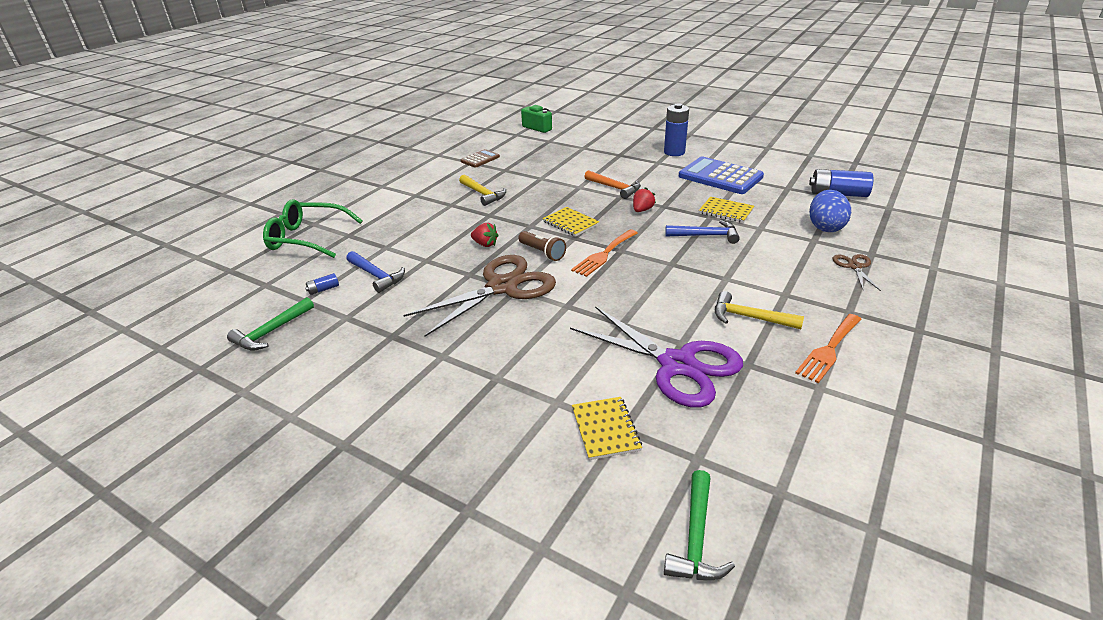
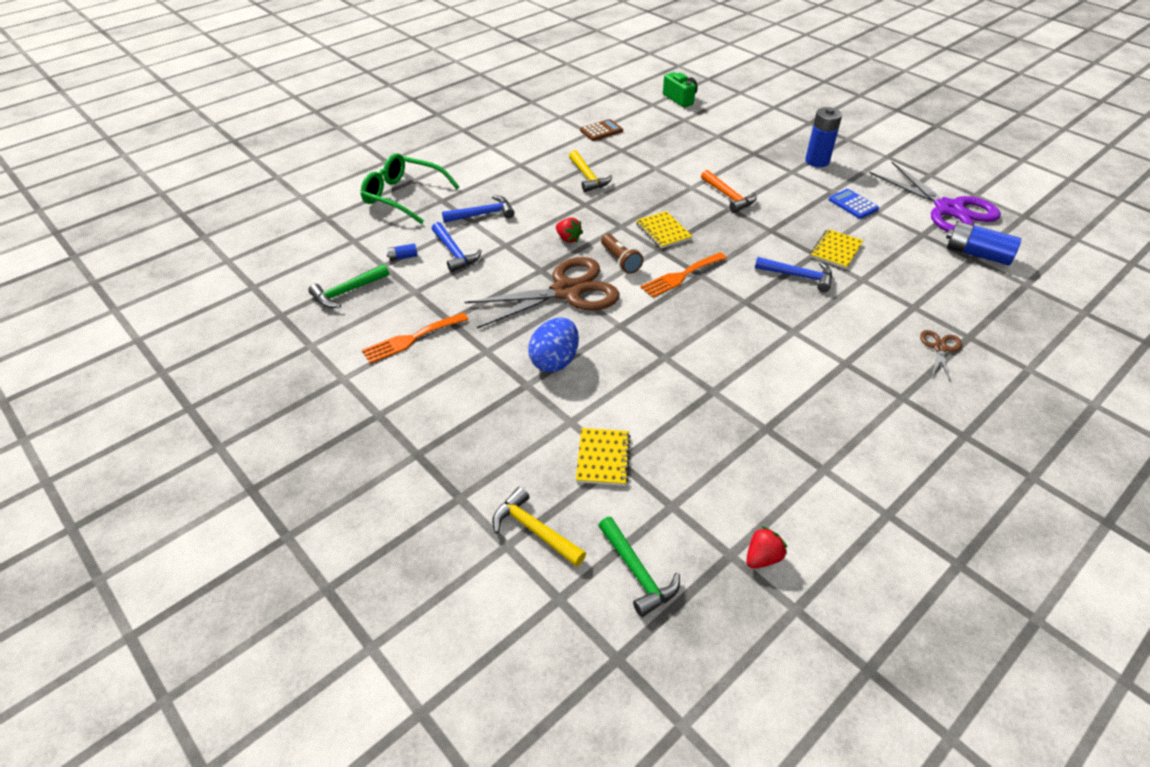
camera: 15 degrees right, 10 degrees up
purple scissors [570,306,743,408] -> purple scissors moved to [870,162,1001,232]
red strawberry [633,187,656,212] -> red strawberry moved to [746,526,787,569]
green hammer [664,470,735,580] -> green hammer turned 60 degrees counterclockwise [598,517,680,617]
blue calculator [679,157,764,194] -> blue calculator [828,189,879,219], size x0.52
yellow notebook [699,197,754,223] -> yellow notebook turned 75 degrees clockwise [810,229,864,269]
yellow hammer [715,291,804,329] -> yellow hammer moved to [492,487,586,567]
orange fork [795,314,861,383] -> orange fork moved to [362,312,469,363]
blue egg [809,190,851,232] -> blue egg moved to [528,318,579,372]
none -> blue hammer [442,195,515,223]

